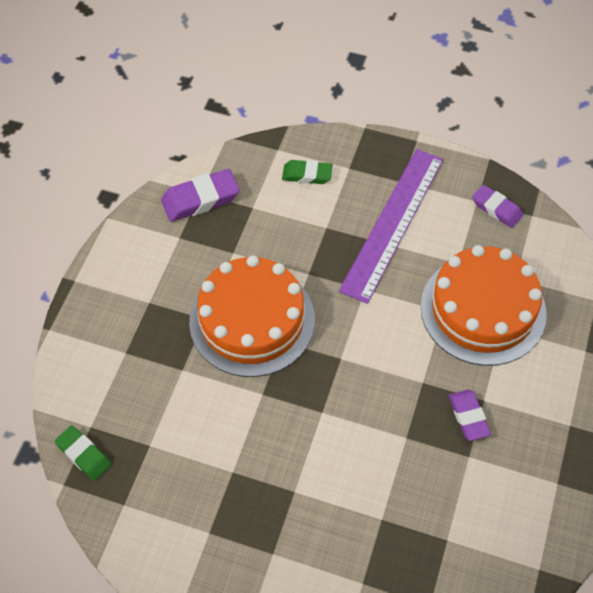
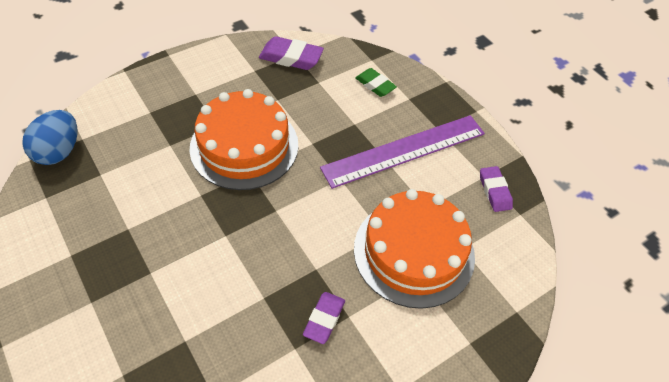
camera: 35 degrees right, 5 degrees down
green eraser [55,426,111,481] -> blue egg [22,110,78,165]

